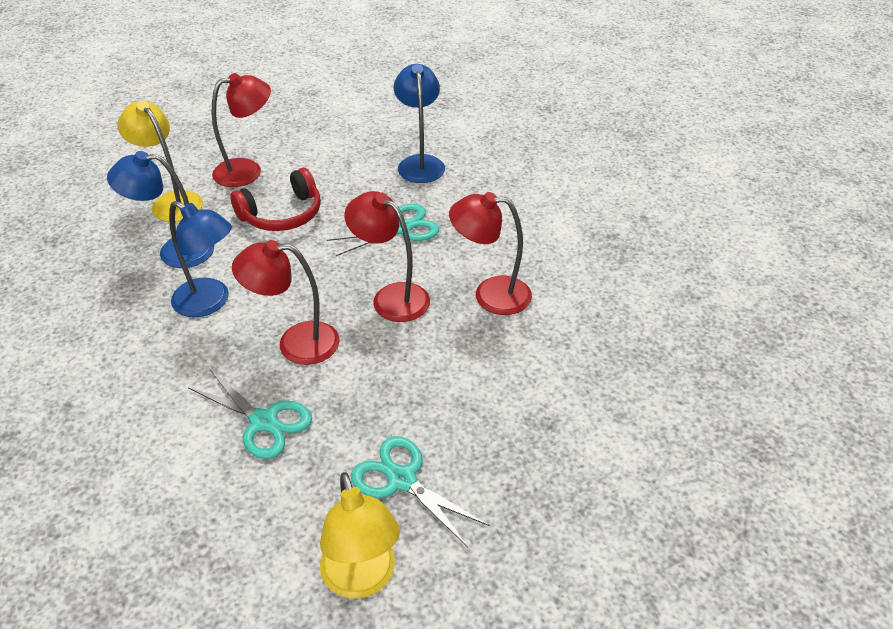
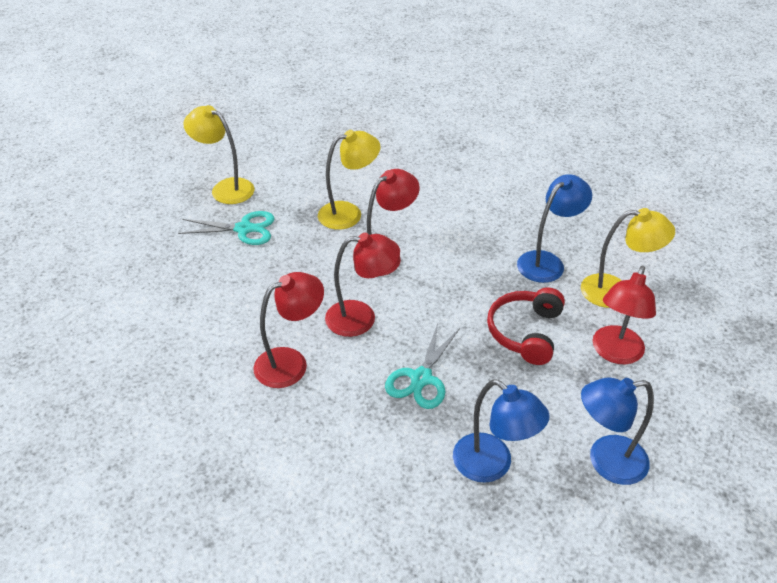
camera: 140 degrees right, 0 degrees up
blue lamp [169,201,232,317] -> blue lamp moved to [581,377,654,485]
turquoise scissors [188,369,312,459] -> yellow lamp [318,130,380,230]

